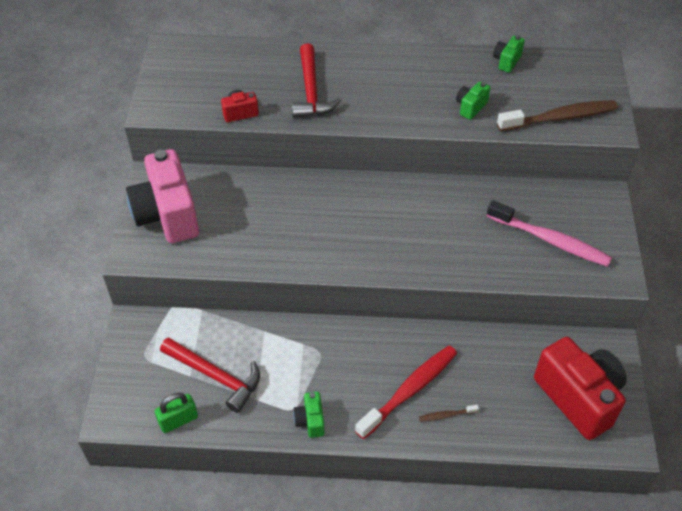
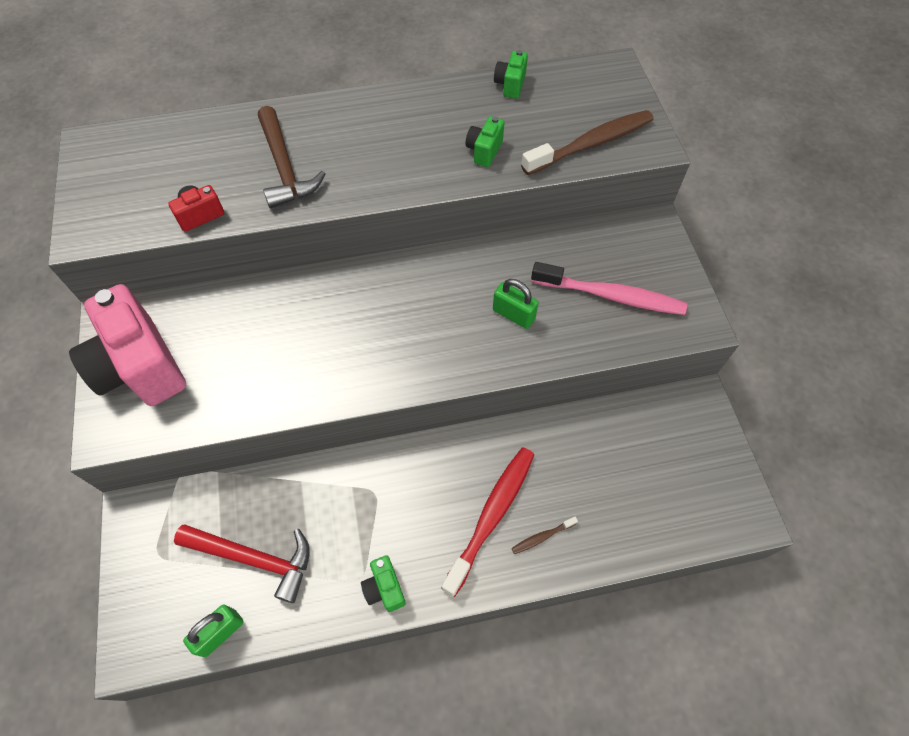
camera: 15 degrees left, 10 degrees up
red hammer [292,43,341,118] -> brown hammer [258,106,326,208]
red camera [534,337,627,440] -> none
none -> green padlock [493,279,539,329]

